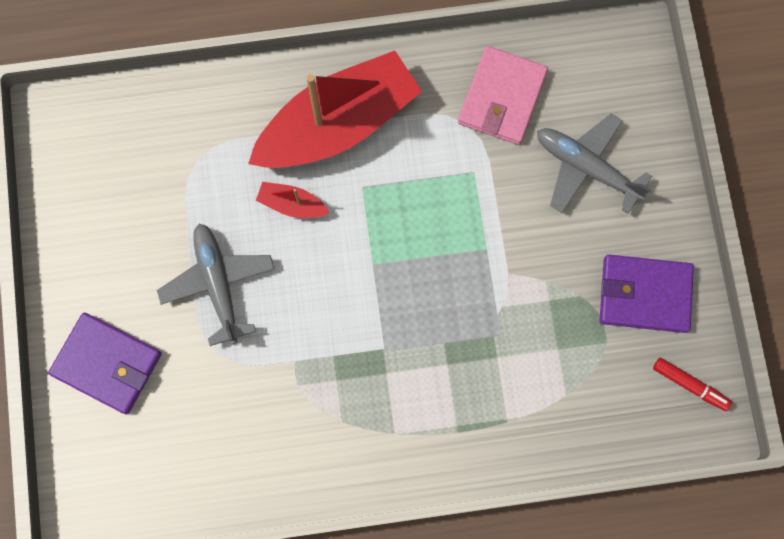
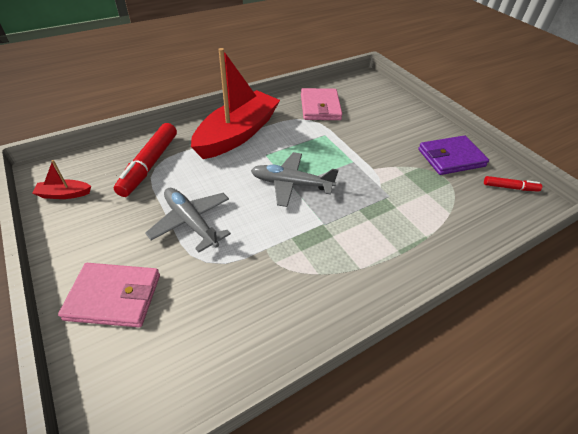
camera: 25 degrees left, 30 degrees down
purple wallet [48,313,162,415] -> pink wallet [58,263,160,327]
red boat [256,182,329,218] -> red boat moved to [32,160,91,199]
grey plane [537,114,652,214] -> grey plane moved to [251,152,338,207]
none -> red marker [114,123,177,197]

